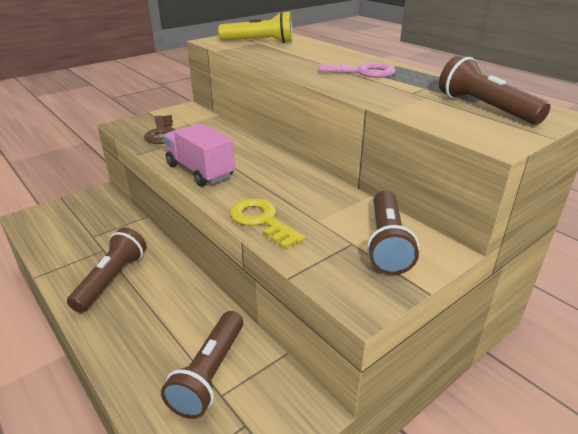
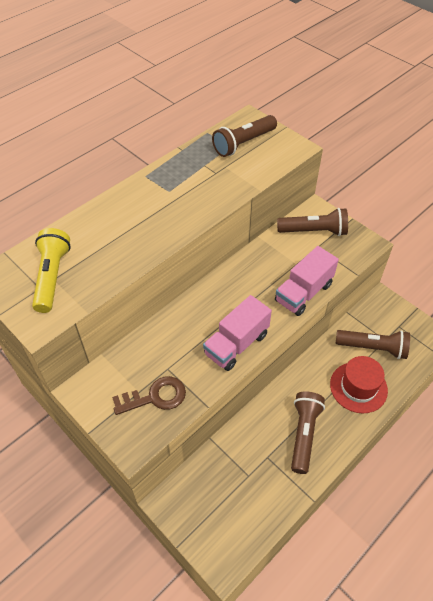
camera: 95 degrees left, 20 degrees up
brown flashlight [67,227,147,313] -> brown flashlight turned 90 degrees clockwise [291,391,325,474]
yellow key [230,198,305,249] -> pink truck [275,246,339,316]
pink key [318,63,396,78] -> none
none -> red hat [330,356,388,413]

